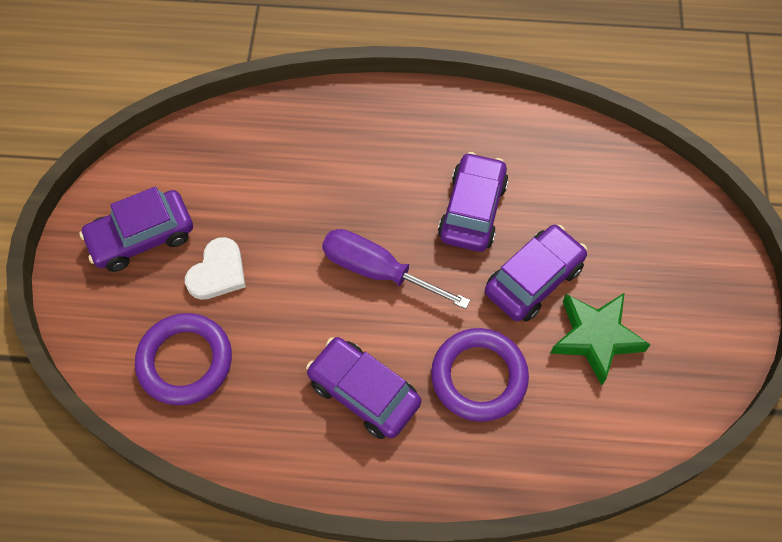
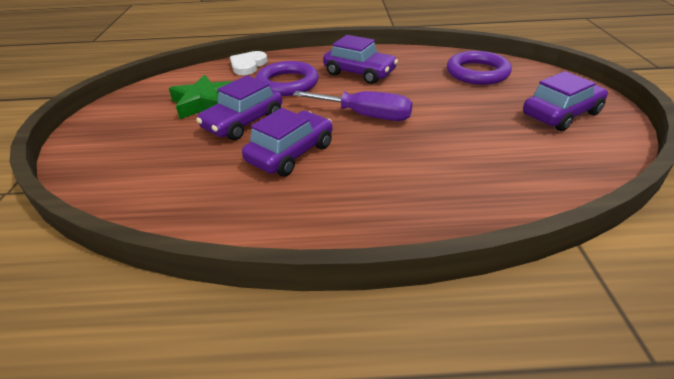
camera: 175 degrees right, 25 degrees down
white heart [185,237,246,300] -> white heart moved to [230,51,268,75]
purple car [438,152,509,252] -> purple car turned 150 degrees counterclockwise [242,108,332,176]

